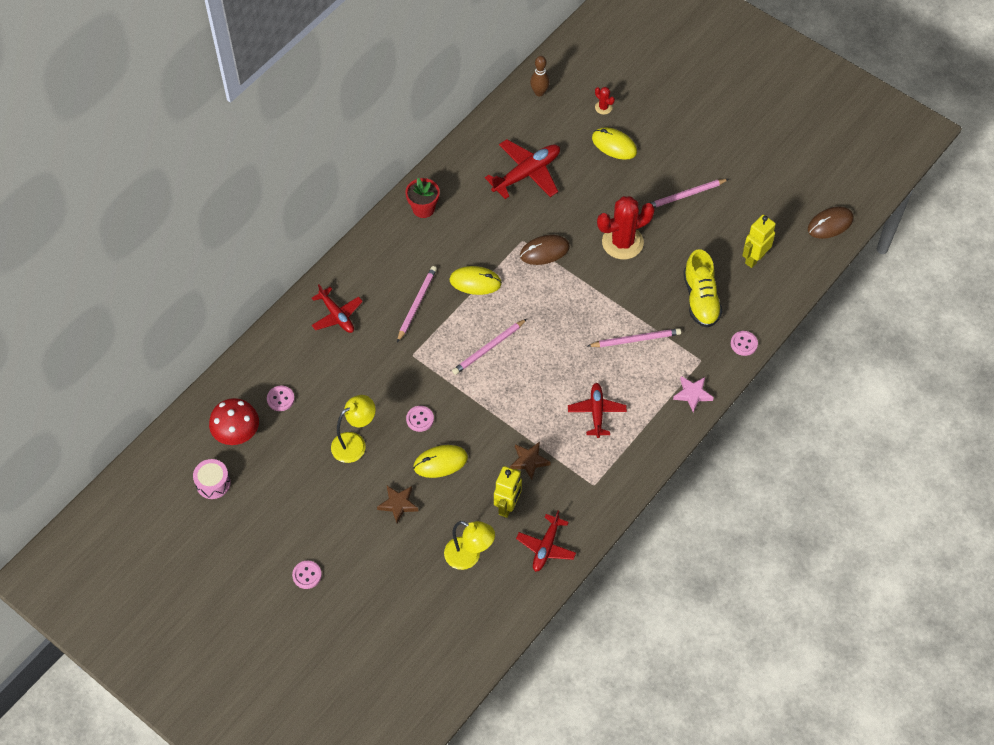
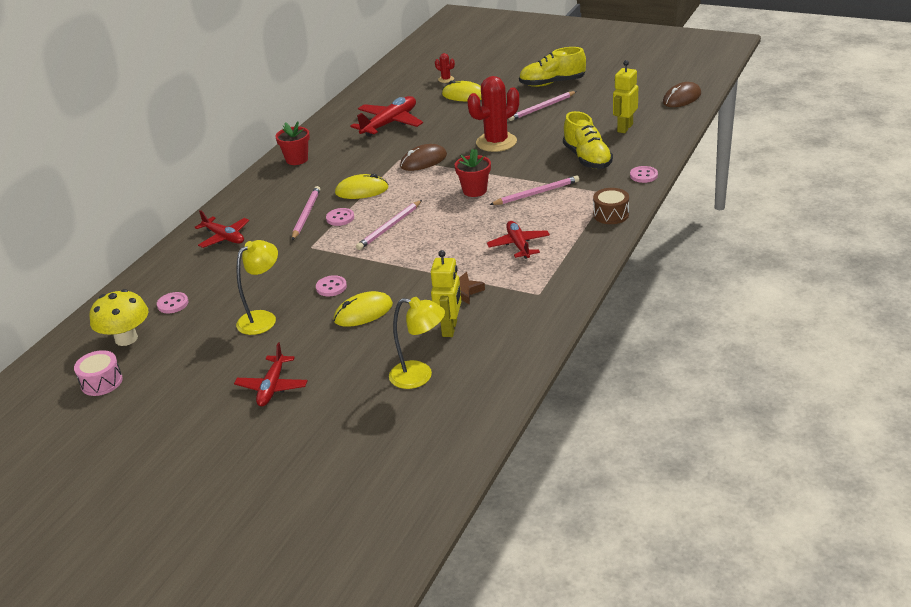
camera: 10 degrees left, 25 degrees down
red mushroom [209,398,259,445] -> yellow mushroom [90,289,149,346]
pink button [292,560,322,589] -> pink button moved to [326,208,354,226]
brown star [377,486,419,524] -> none
red plane [516,510,576,572] -> red plane moved to [234,343,307,406]
brown bowling pin [530,56,550,96] -> none
pink star [673,376,714,413] -> brown drum [593,188,629,224]
none -> red flower pot [455,149,491,197]
none -> yellow shoe [519,47,586,87]

